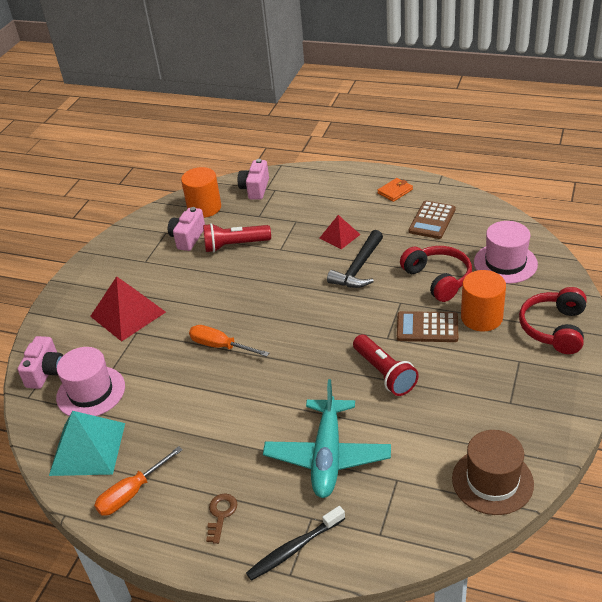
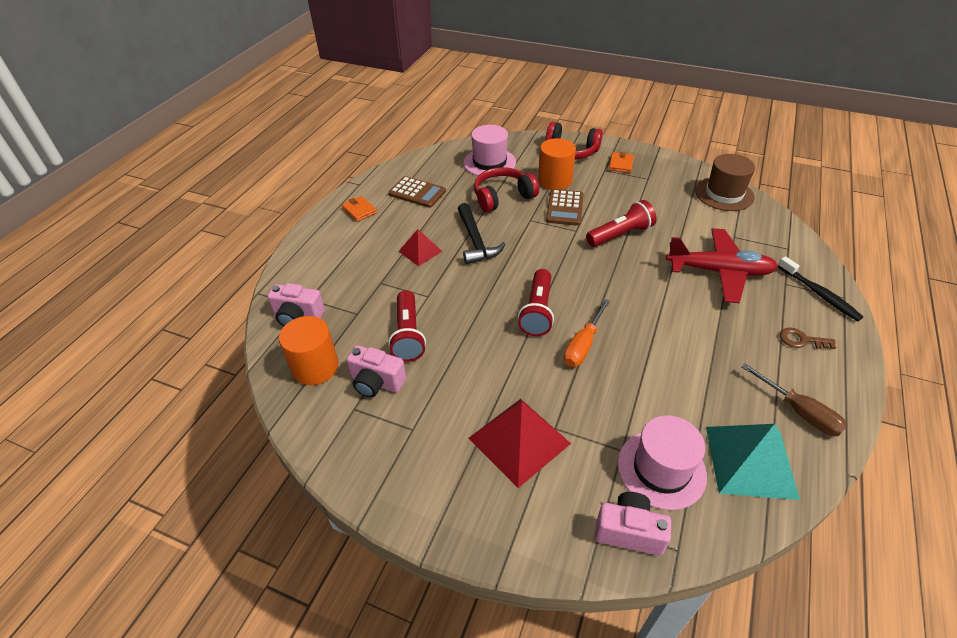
camera: 90 degrees left, 5 degrees up
orange screwdriver [94,446,183,516] -> brown screwdriver [741,363,847,436]
turquoise plane [263,379,391,498] -> red plane [666,228,778,303]
black hammer [327,230,383,288] -> black hammer turned 45 degrees clockwise [458,203,506,264]
none -> red flashlight [518,269,554,336]
none -> orange wallet [609,152,634,173]

